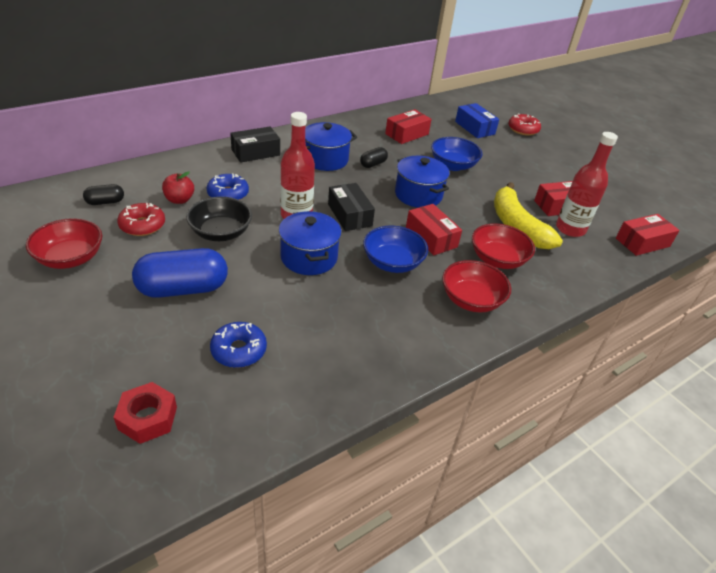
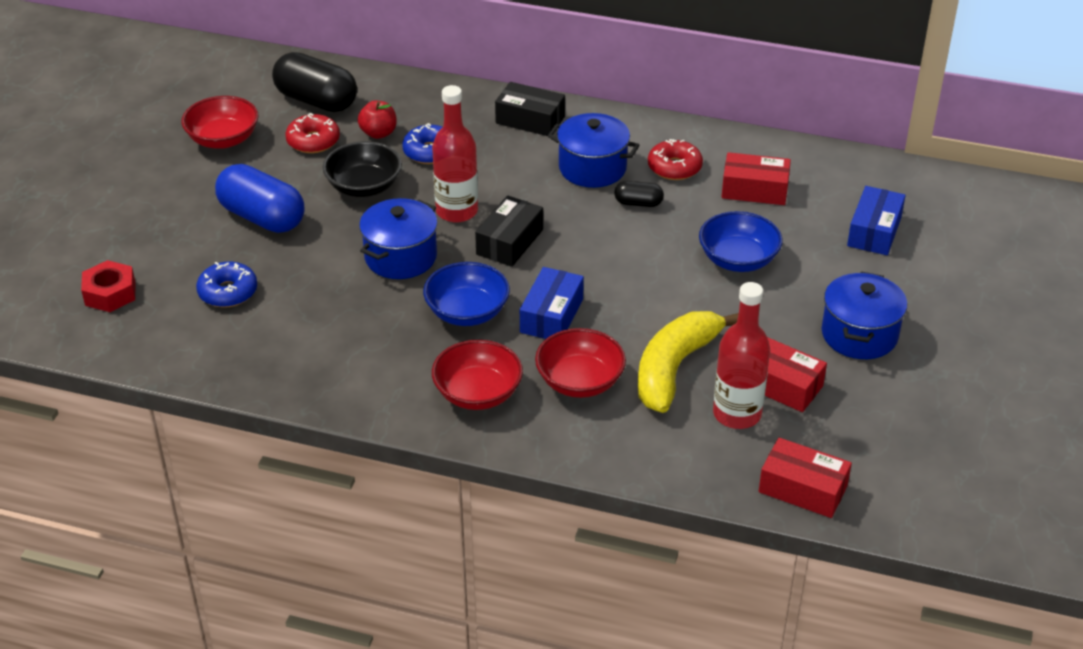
camera: 55 degrees right, 0 degrees up
black capsule [83,184,124,205] -> black capsule [272,52,357,112], size x2.04
blue pot [395,156,450,208] -> blue pot moved to [822,271,907,359]
red box [406,204,462,255] -> blue box [520,267,584,339]
red donut [508,113,541,136] -> red donut moved to [648,139,703,180]

